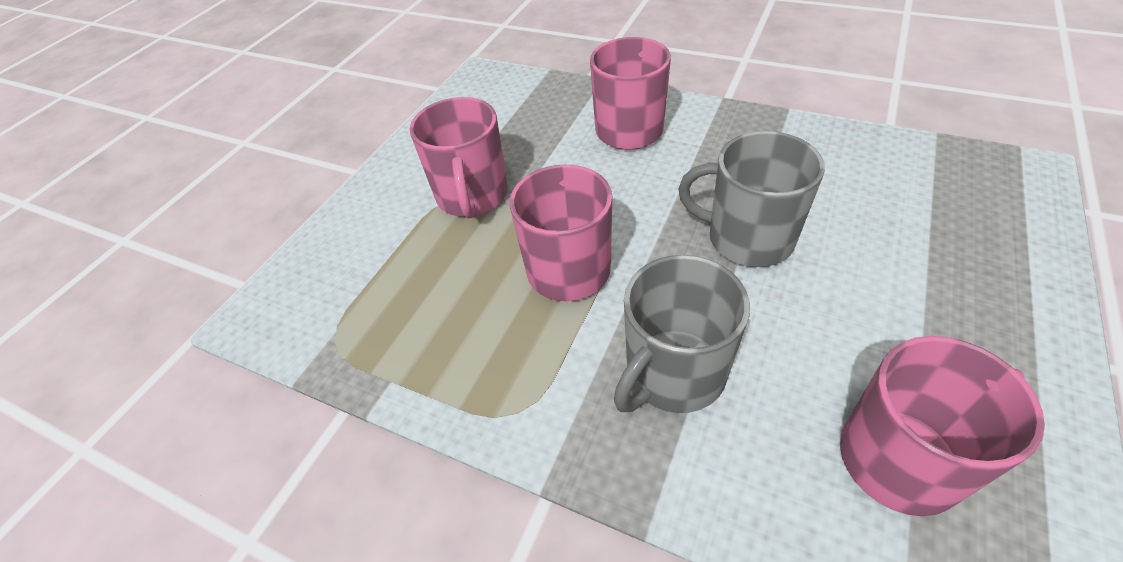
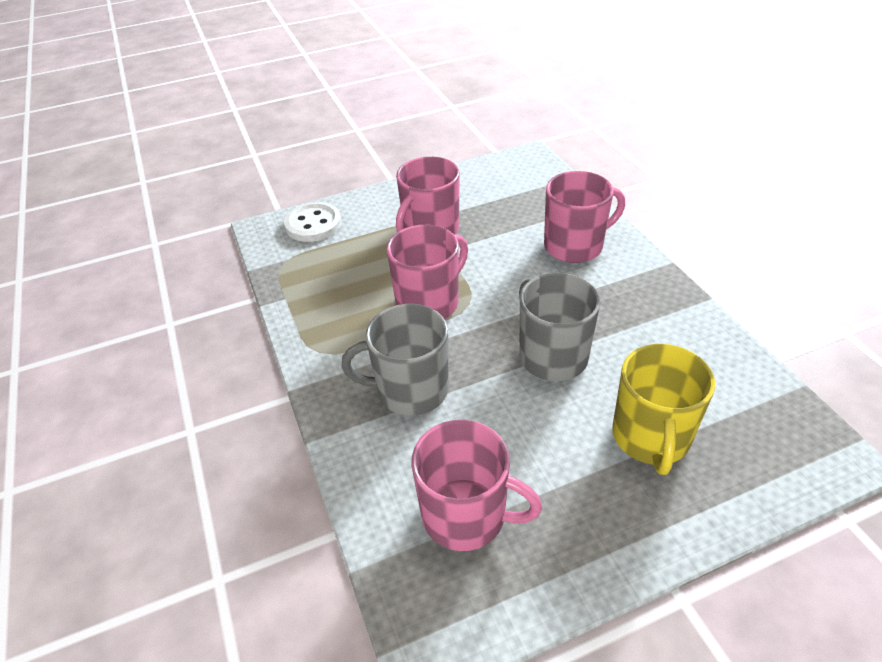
camera: 40 degrees right, 5 degrees down
none -> white button [284,202,342,242]
none -> yellow mug [612,344,715,475]

